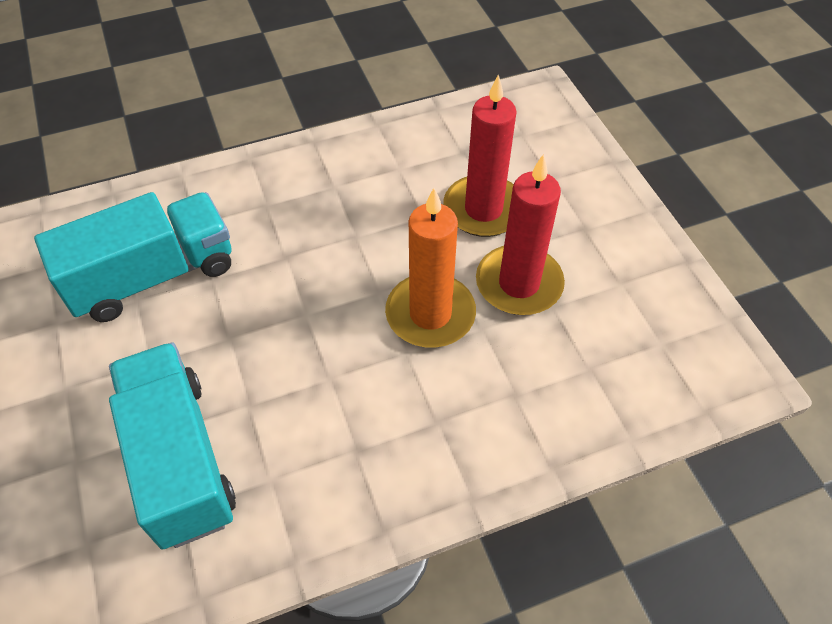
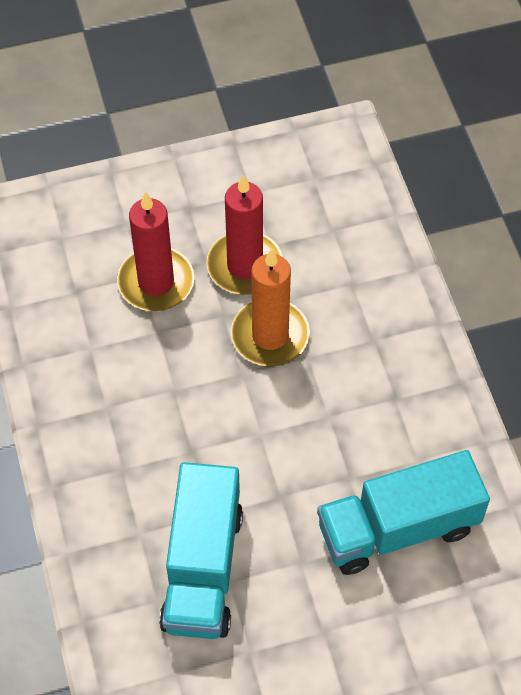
camera: 85 degrees left, 5 degrees up
turquoise truck [34,192,232,322] -> turquoise truck turned 150 degrees counterclockwise [159,462,243,639]

